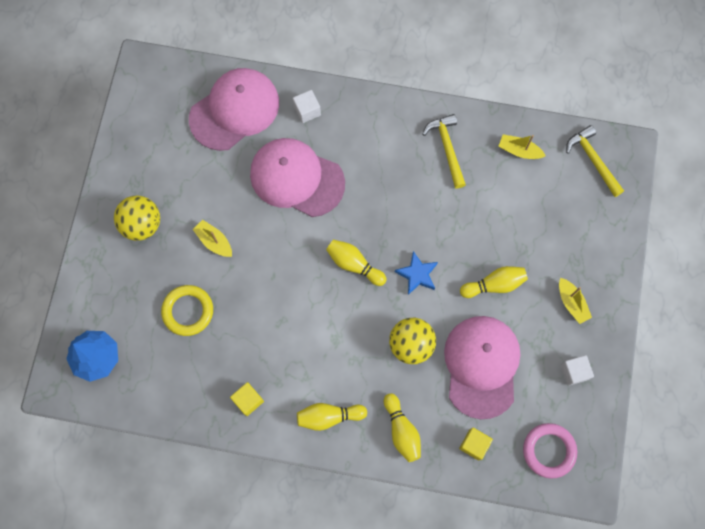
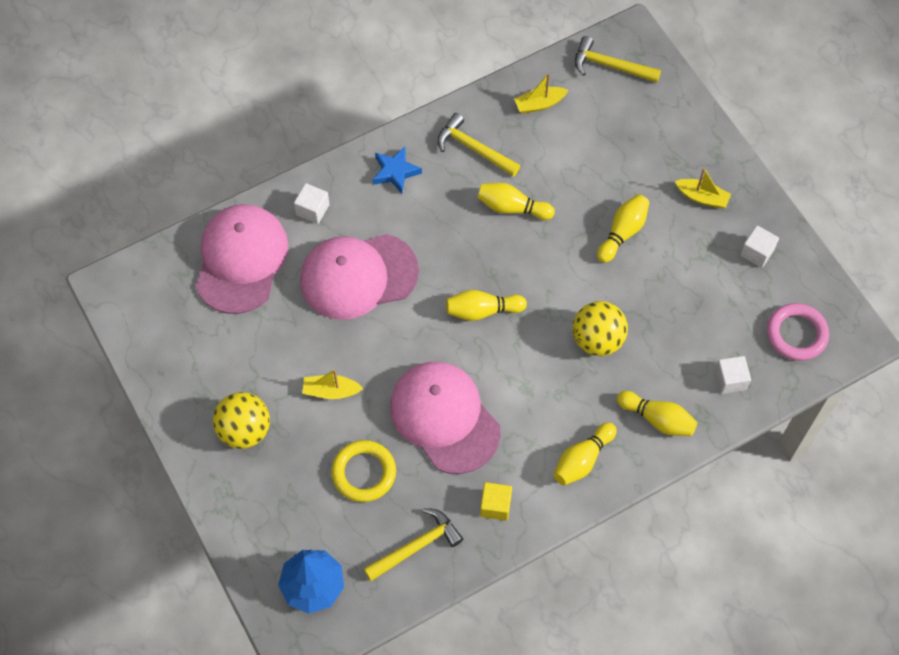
camera: 40 degrees left, 10 degrees down
blue star [395,251,438,295] -> blue star moved to [373,146,422,194]
pink cap [444,316,520,419] -> pink cap moved to [390,362,500,474]
yellow cube [459,428,493,460] -> white cube [715,356,751,394]
none -> yellow hammer [364,508,463,581]
none -> yellow bowling pin [477,183,555,220]

